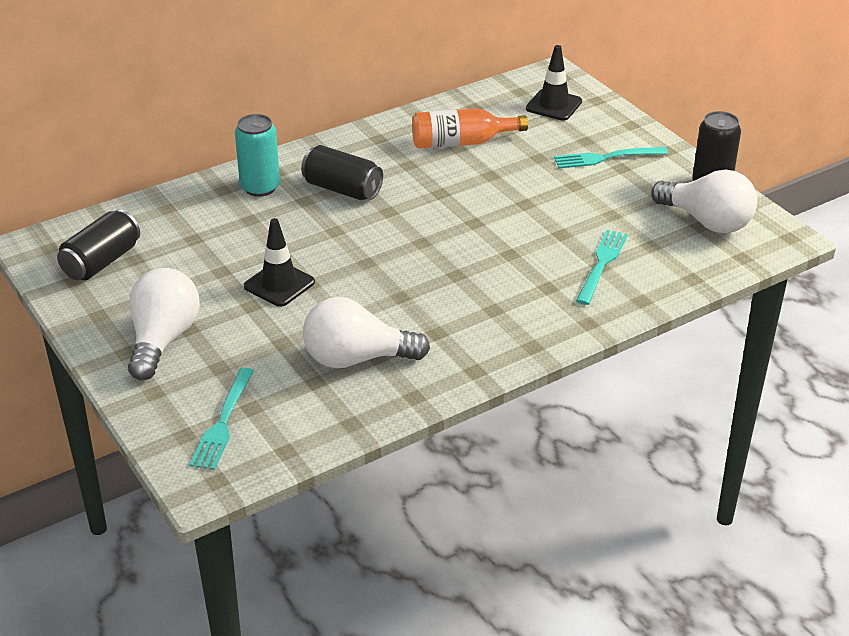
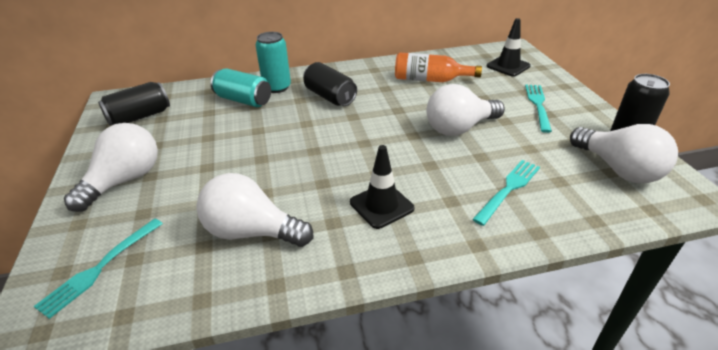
camera: 20 degrees right, 0 degrees up
black traffic cone [244,218,315,307] -> black traffic cone moved to [350,145,415,229]
turquoise fork [554,147,668,168] -> turquoise fork turned 90 degrees clockwise [525,84,552,133]
none -> turquoise can [211,68,271,107]
none -> white light bulb [426,84,505,136]

